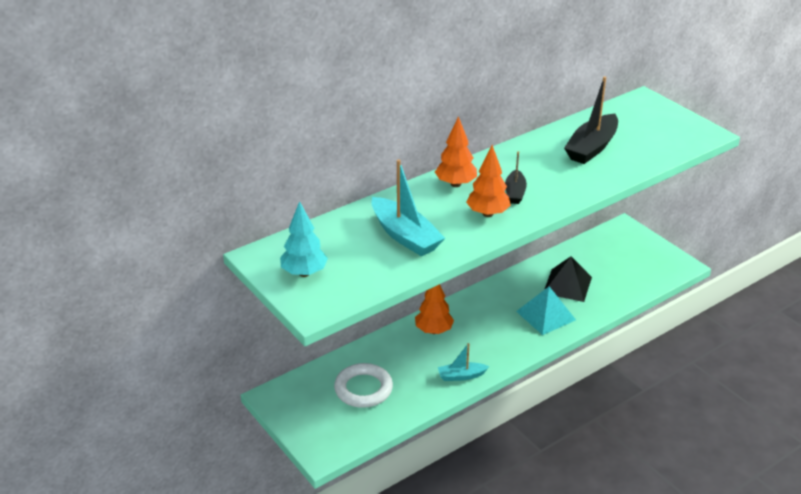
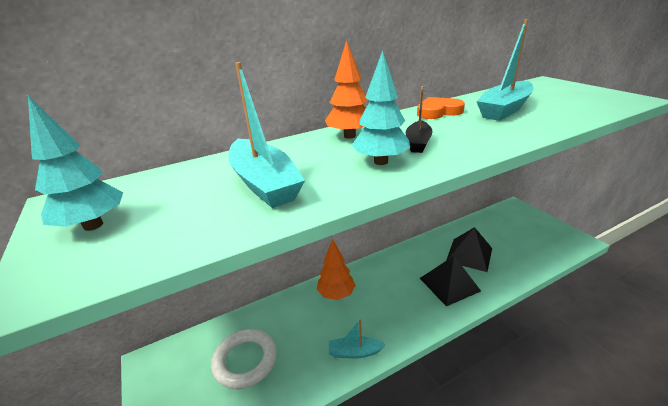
camera: 10 degrees right, 5 degrees down
orange tree [466,145,511,217] -> turquoise tree [352,50,410,165]
turquoise pyramid [516,286,576,335] -> black pyramid [420,256,481,306]
black boat [564,76,618,164] -> turquoise boat [476,19,534,121]
none -> orange heart [417,97,465,119]

